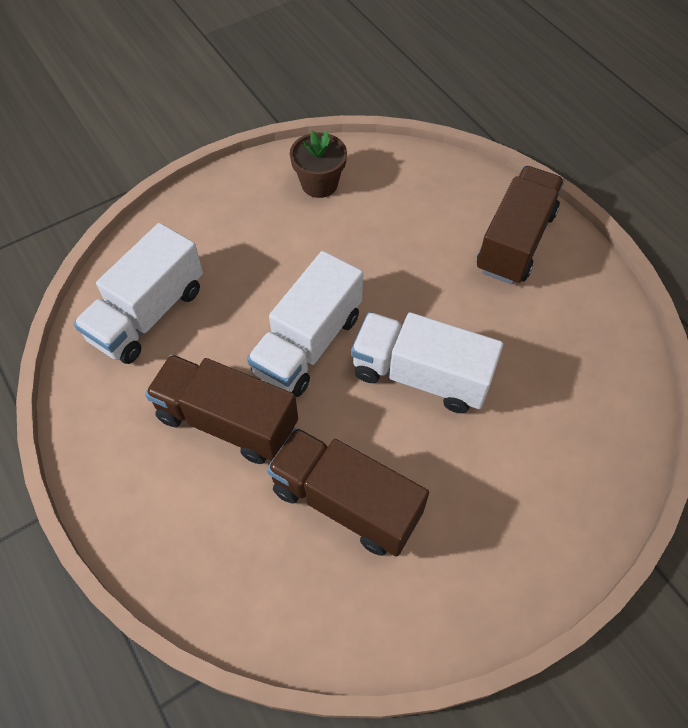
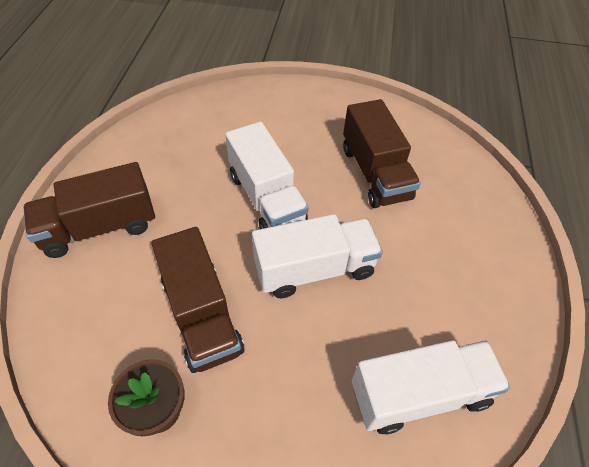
camera: 140 degrees left, 5 degrees down
brown truck [145,354,298,464] -> brown truck moved to [151,227,244,373]

